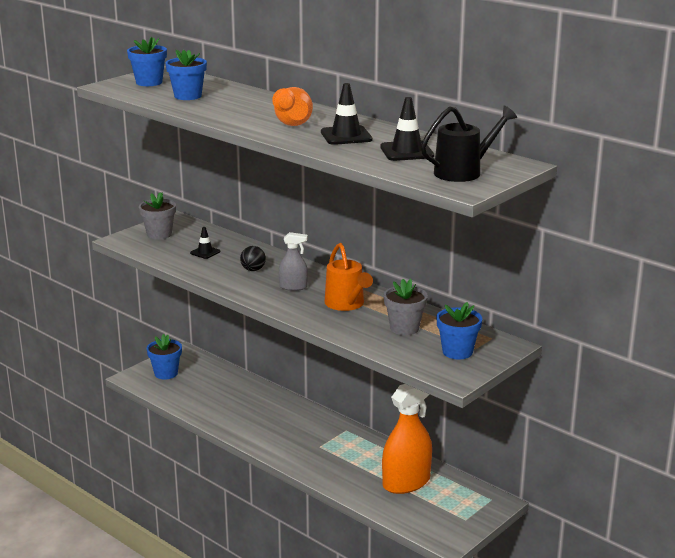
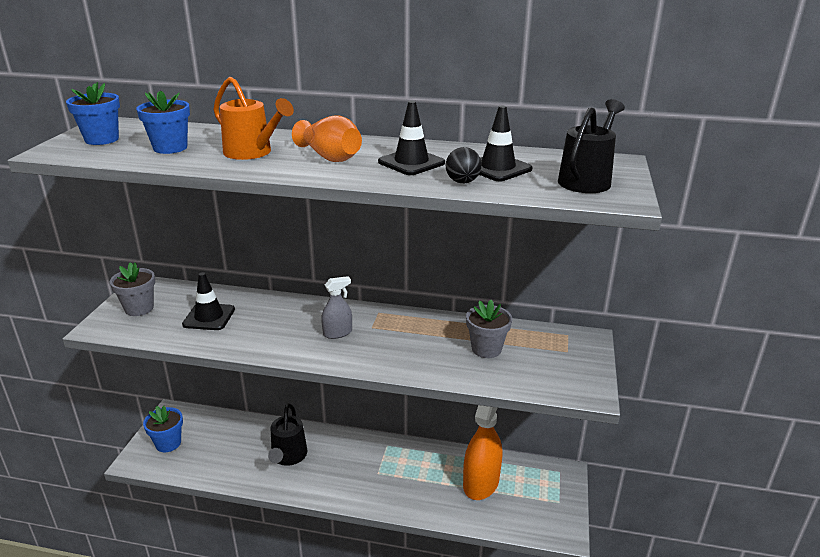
camera: 30 degrees left, 5 degrees up
black traffic cone [190,227,220,259] -> black traffic cone [182,272,235,330], size x1.65
black ball [240,246,266,271] -> black ball moved to [446,147,482,183]
orange watering can [325,243,373,311] -> orange watering can moved to [213,77,294,160]
blue flower pot [436,302,482,360] -> none
none -> black watering can [268,404,308,466]

